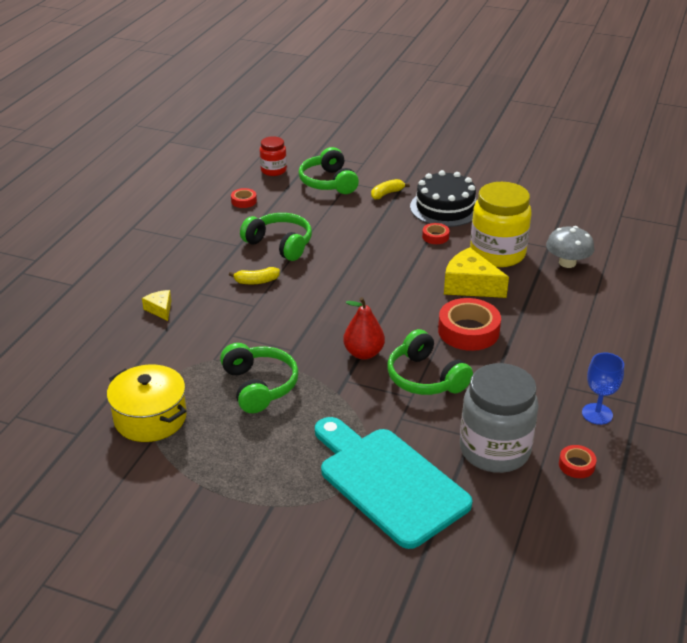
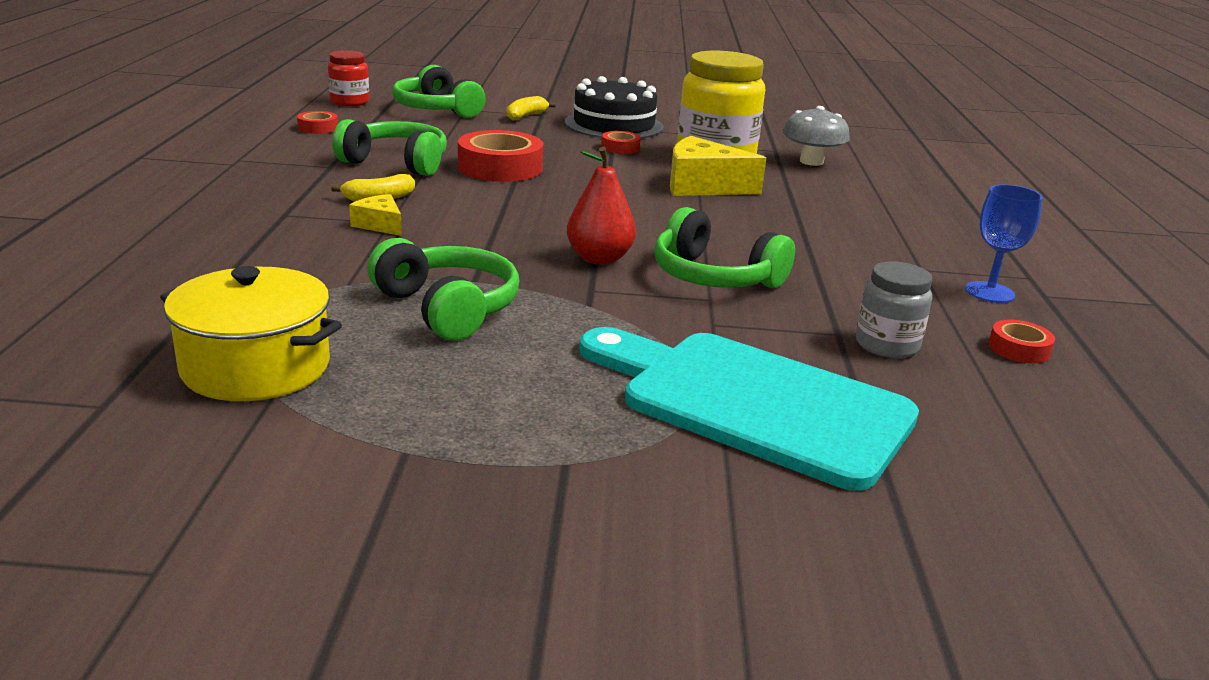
camera: 20 degrees left, 10 degrees down
yellow cheese [142,290,171,321] -> yellow cheese moved to [349,194,402,236]
red tape [438,298,501,351] -> red tape moved to [458,130,543,182]
grey jar [460,363,539,473] -> grey jar [856,261,933,358], size x0.53

